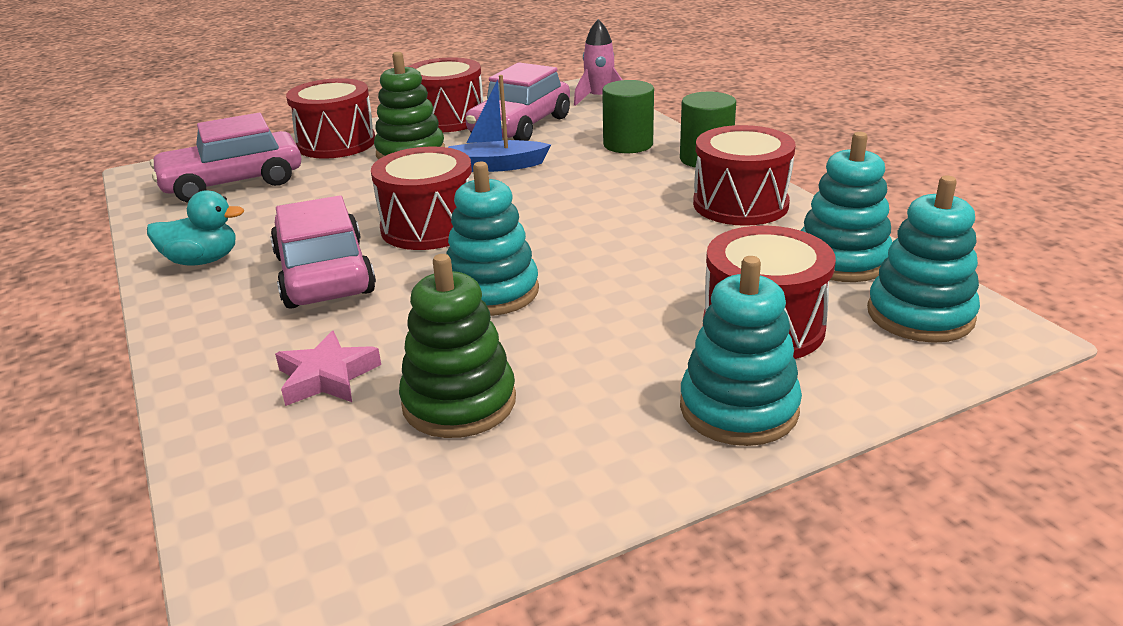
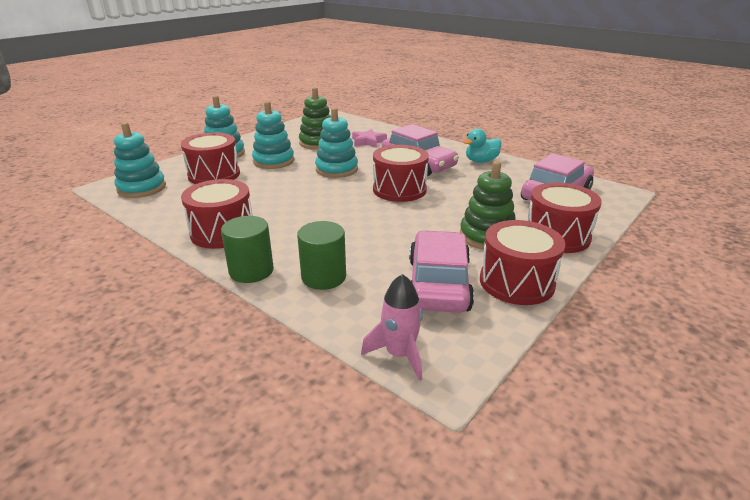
camera: 155 degrees right, 0 degrees up
blue boat [448,75,551,172] -> none
turquoise stacking toy [800,132,892,282] -> turquoise stacking toy moved to [252,101,294,169]

